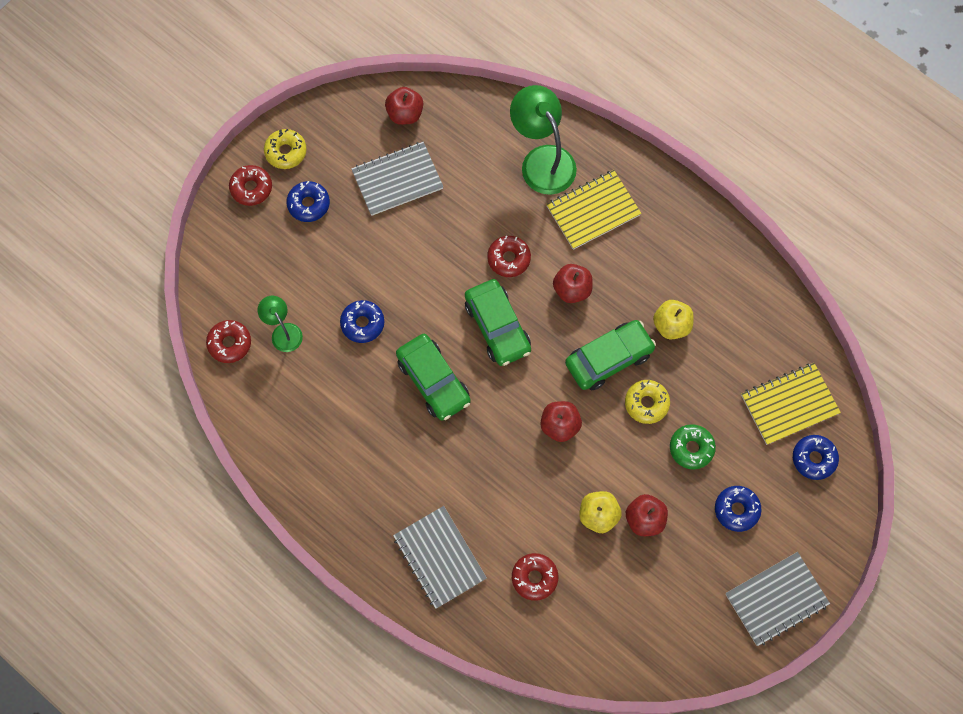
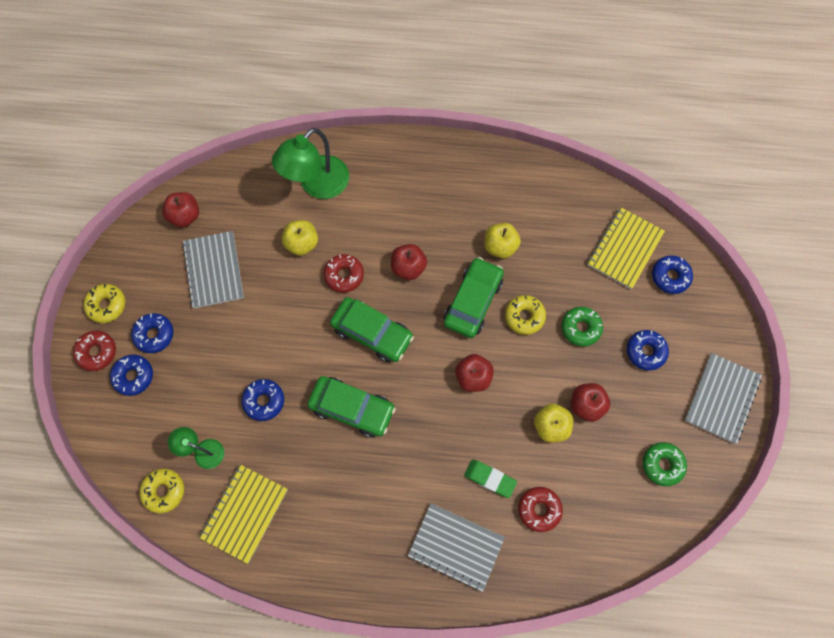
camera: 35 degrees left, 0 degrees up
red donut [206,320,251,363] -> yellow donut [140,468,184,513]
grey notebook [351,142,443,216] -> grey notebook turned 45 degrees counterclockwise [182,231,244,308]
green lamp [510,85,577,195] -> green lamp turned 75 degrees counterclockwise [272,128,349,199]
yellow notebook [546,170,641,250] -> yellow notebook moved to [199,464,288,564]
none -> blue donut [110,355,153,396]
none -> yellow apple [282,220,318,256]
none -> green eraser [464,459,517,498]
none -> green donut [643,442,687,486]

